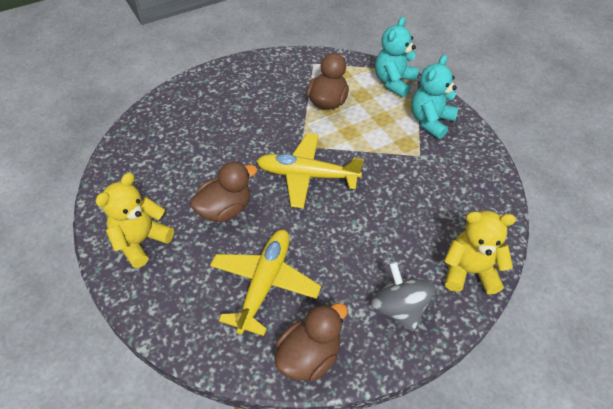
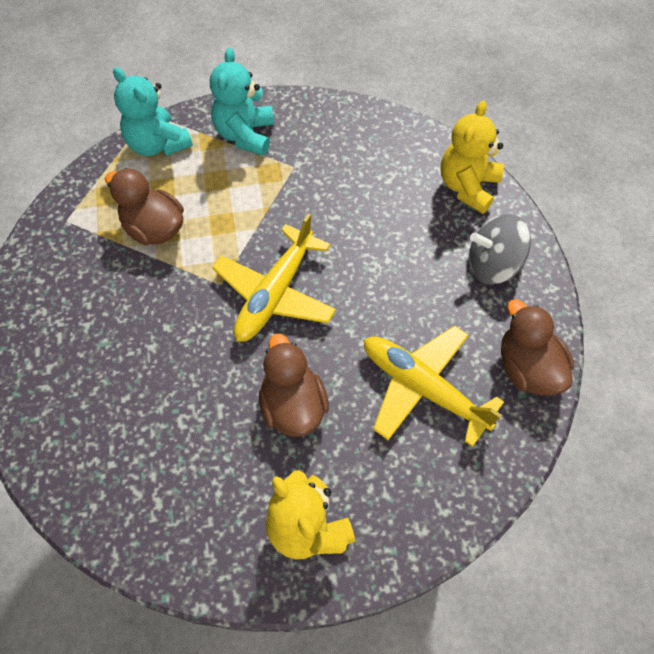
camera: 70 degrees left, 10 degrees up
turquoise teddy bear [411,55,458,139] -> turquoise teddy bear turned 45 degrees clockwise [210,48,274,156]

